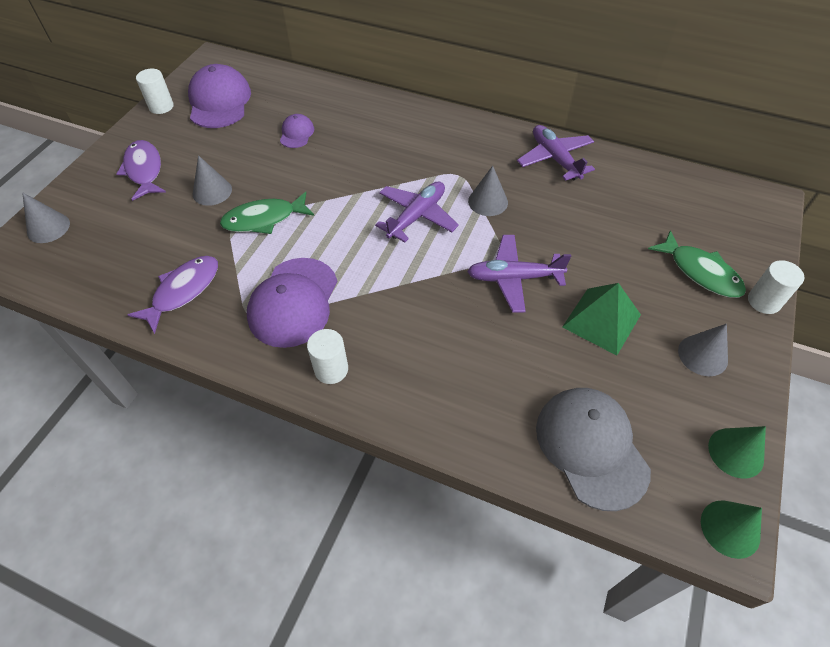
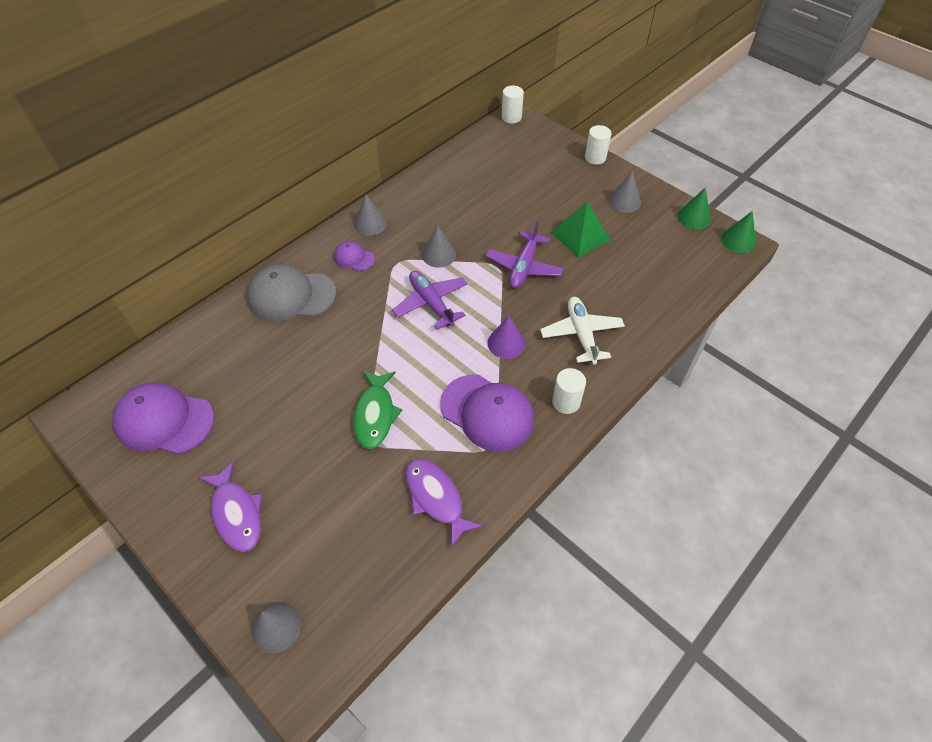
camera: 70 degrees left, 0 degrees up
purple fish [116,140,166,201] -> purple fish turned 120 degrees counterclockwise [199,461,262,552]
white cylinder [136,69,174,114] -> white cylinder moved to [502,85,524,124]
grey cone [193,155,232,206] -> grey cone moved to [354,194,387,236]
purple cap [280,114,314,148] -> purple cap moved to [334,241,375,271]
purple plane [517,125,595,181] -> none
grey cap [536,388,651,511] -> grey cap moved to [247,264,336,322]
green fish [648,230,746,298] -> none
none -> purple cone [487,315,525,359]
none -> white plane [540,297,625,364]

